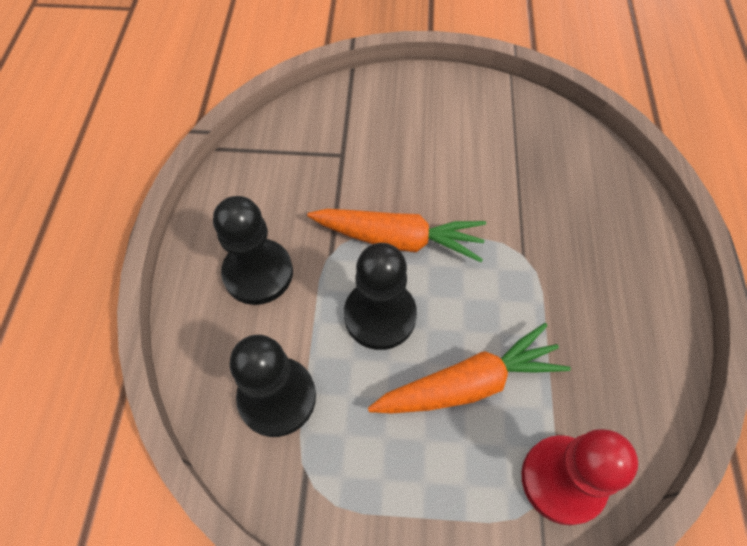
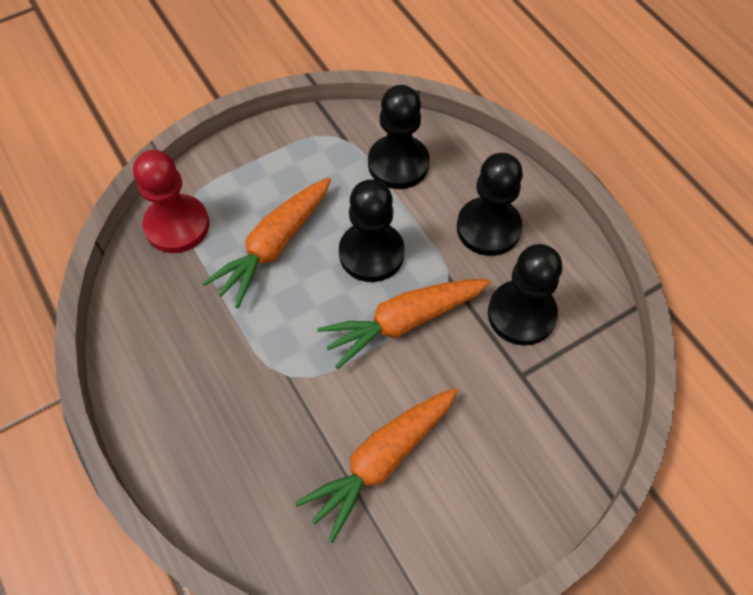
camera: 145 degrees right, 0 degrees up
none -> orange carrot [295,388,458,543]
none -> black pawn [488,244,562,346]

